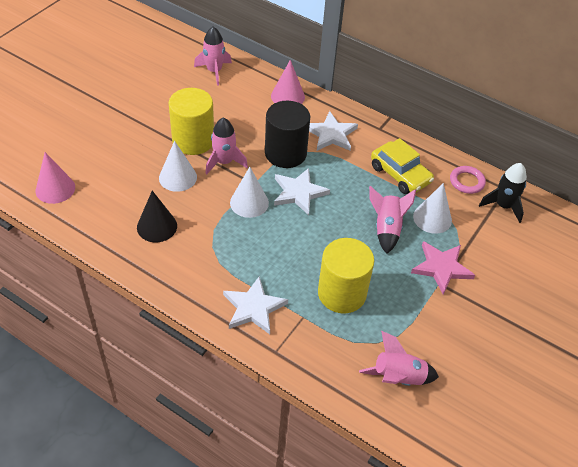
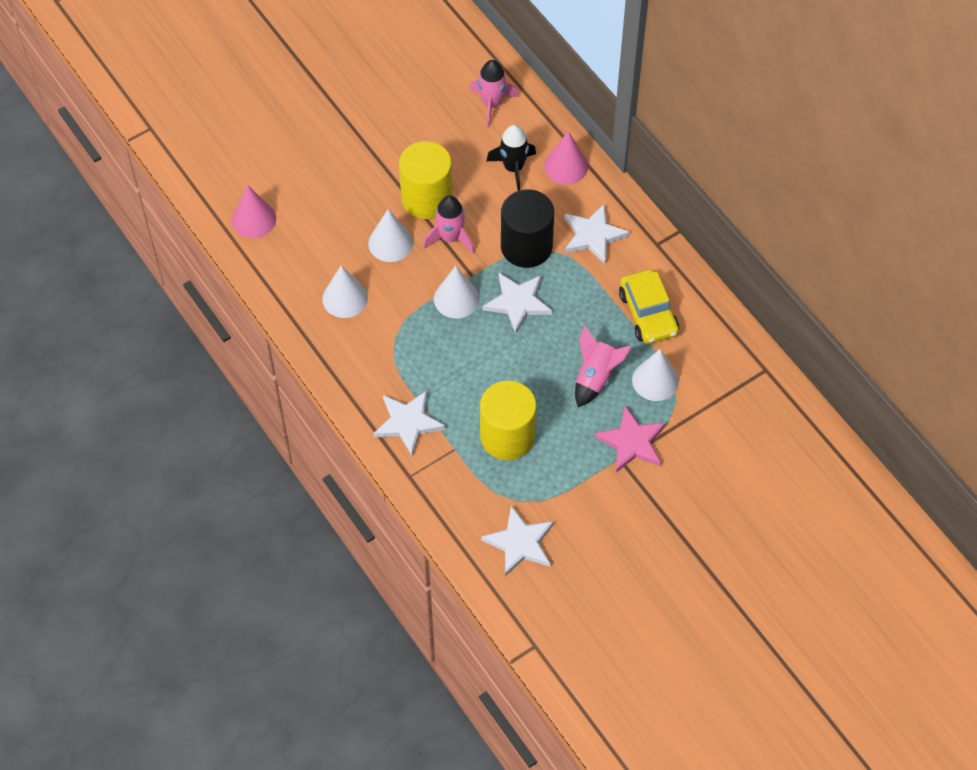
camera: 25 degrees right, 10 degrees up
black cone [137,191,177,242] -> white cone [322,265,368,318]
pink rocket [359,331,439,386] -> white star [481,505,554,576]
pink ring [450,166,486,194] -> none
black rocket [479,163,527,223] -> black rocket moved to [487,125,536,191]

